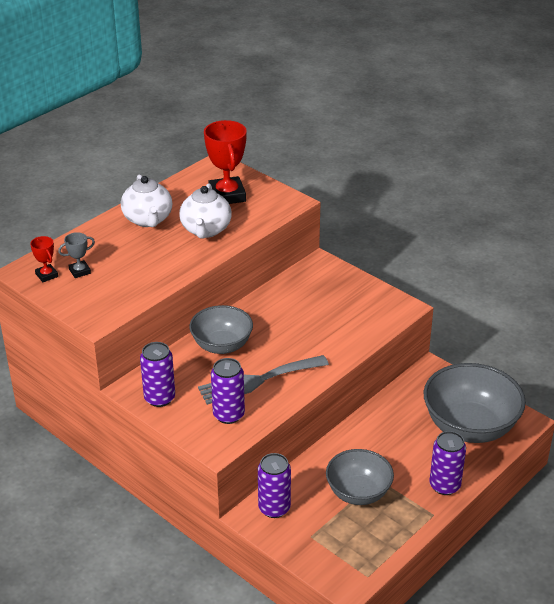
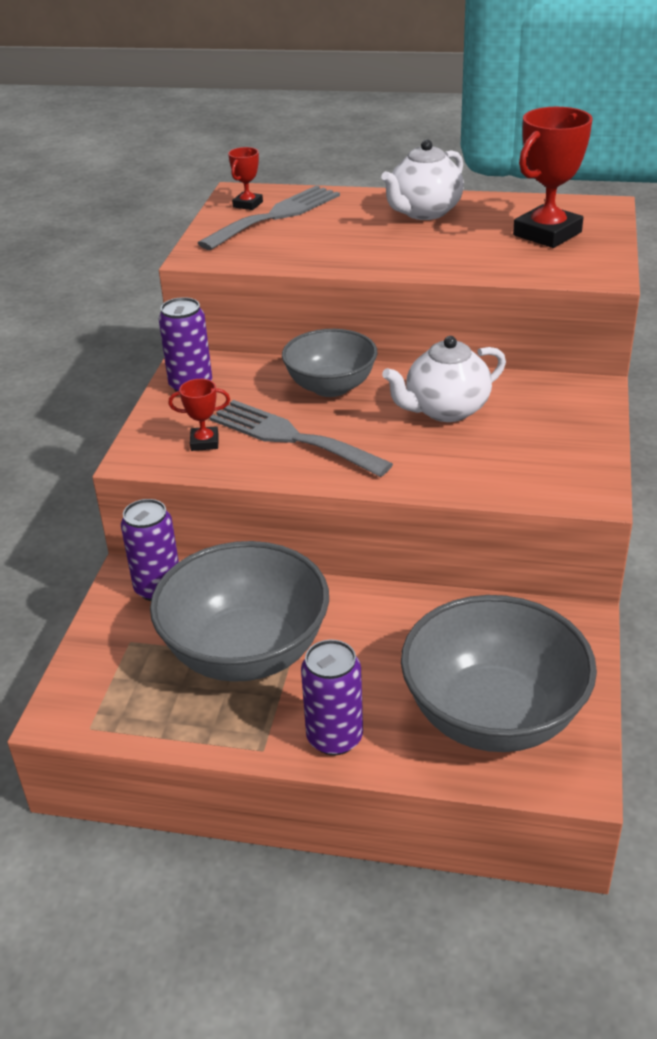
camera: 60 degrees right, 0 degrees up
grey trophy [58,232,95,278] -> grey fork [198,186,340,250]
white teapot [179,183,232,238] -> white teapot moved to [382,336,506,422]
purple can [211,358,245,424] -> red trophy [168,379,230,451]
grey bowl [326,449,394,505] -> grey bowl [150,541,329,682], size x1.57

